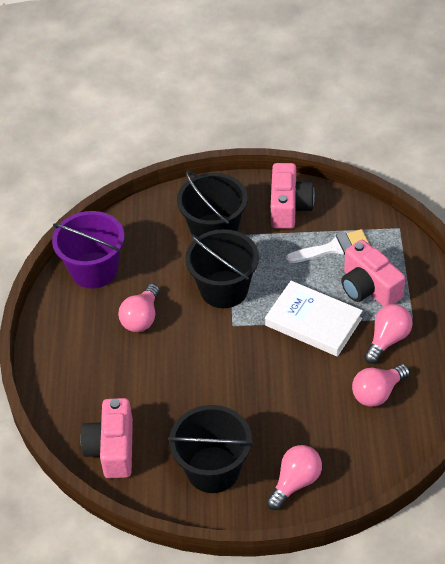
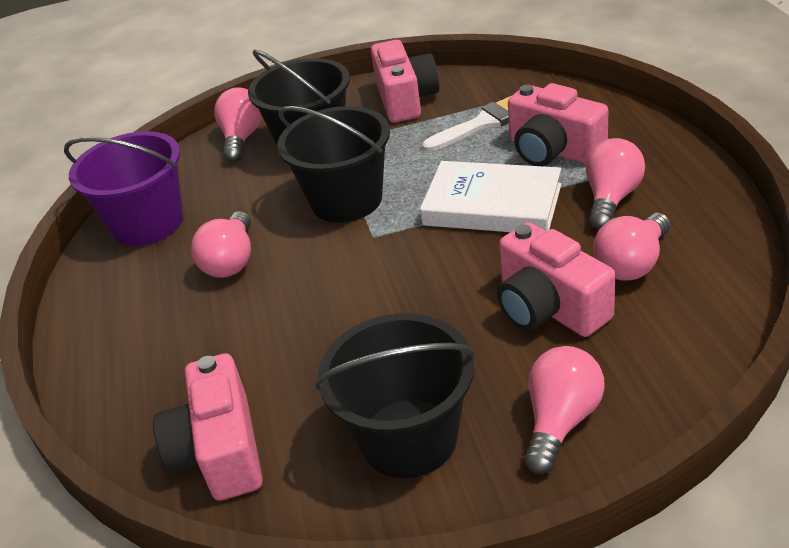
camera: 10 degrees left, 10 degrees down
none -> pink light bulb [214,87,262,162]
none -> pink camera [497,222,615,337]

